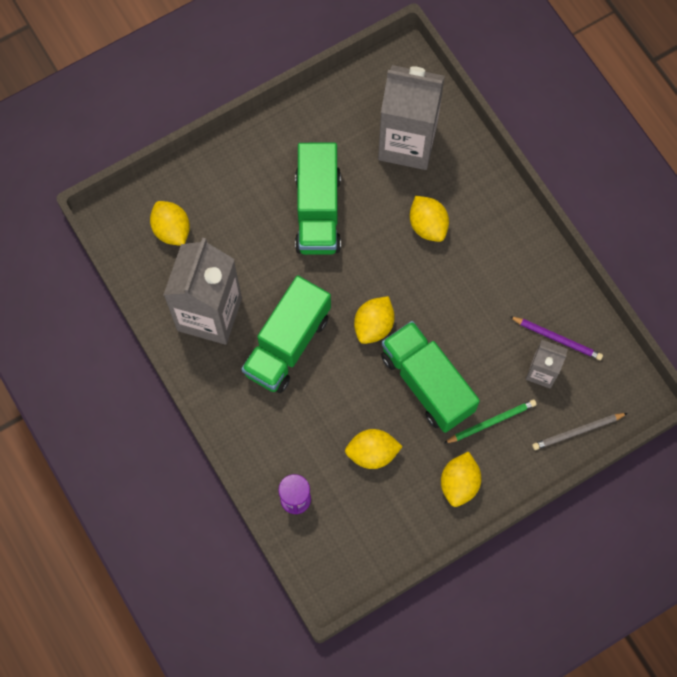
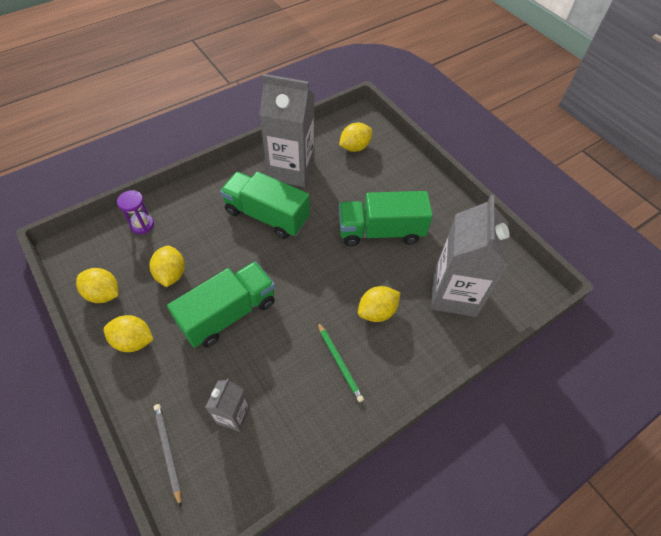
camera: 85 degrees right, 15 degrees down
yellow lemon [354,296,395,344] -> yellow lemon moved to [76,268,118,303]
green pencil [443,399,537,444] -> green pencil moved to [317,321,364,402]
purple pencil [509,316,603,360] -> none

